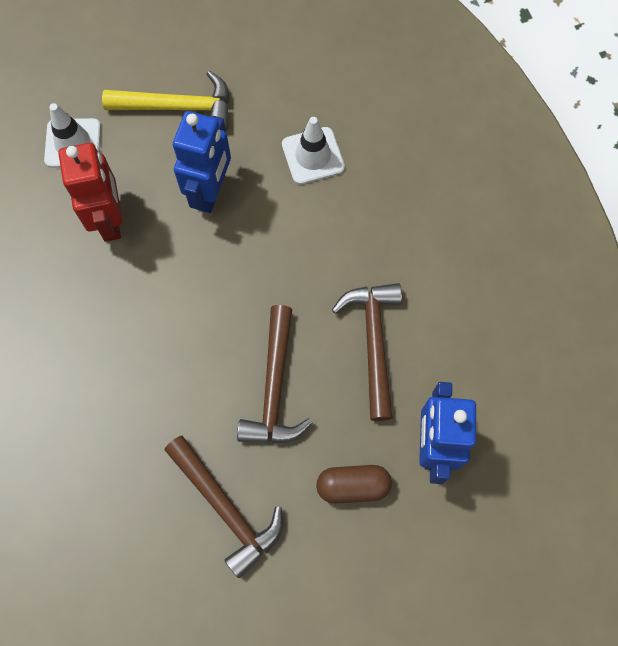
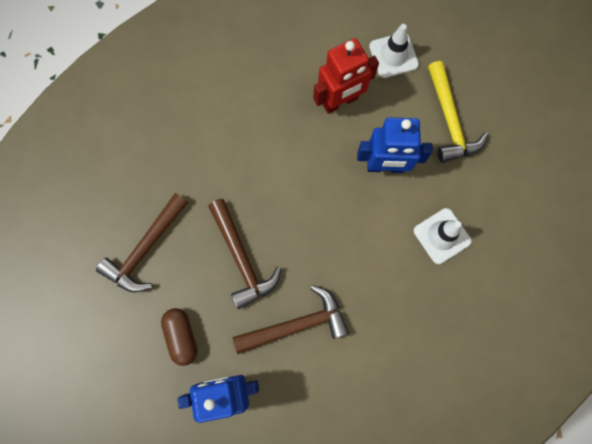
camera: 75 degrees right, 5 degrees up
brown hammer [237,305,313,444] -> brown hammer turned 105 degrees counterclockwise [208,199,281,309]

